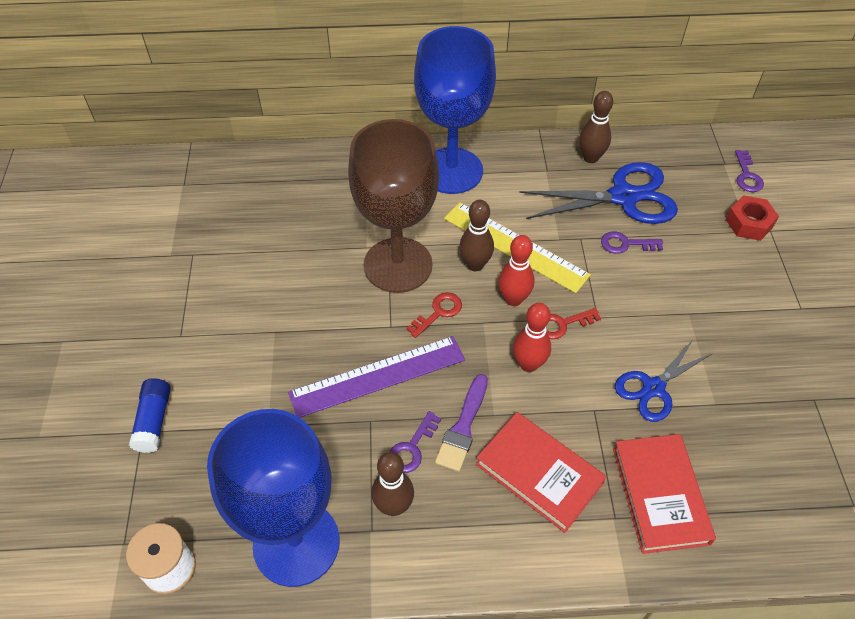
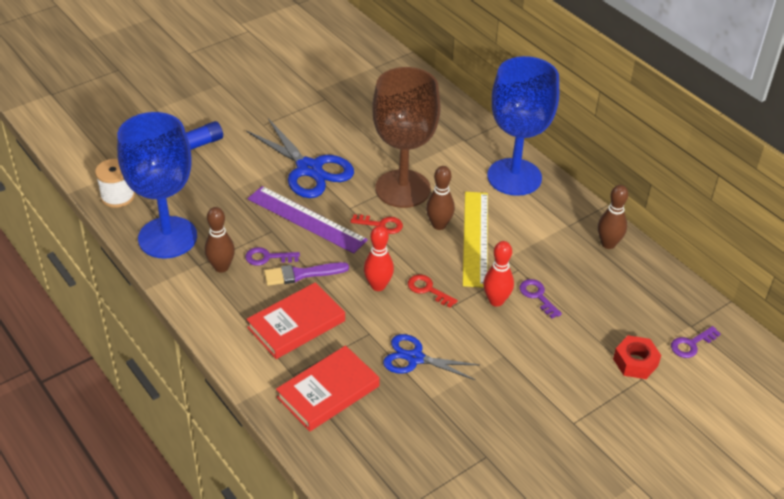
camera: 55 degrees right, 10 degrees down
red book [476,412,606,533] -> red book turned 45 degrees clockwise [246,282,345,359]
red bowling pin [498,235,534,306] -> red bowling pin moved to [483,241,514,307]
blue scissors [519,162,678,224] -> blue scissors moved to [246,118,354,198]

